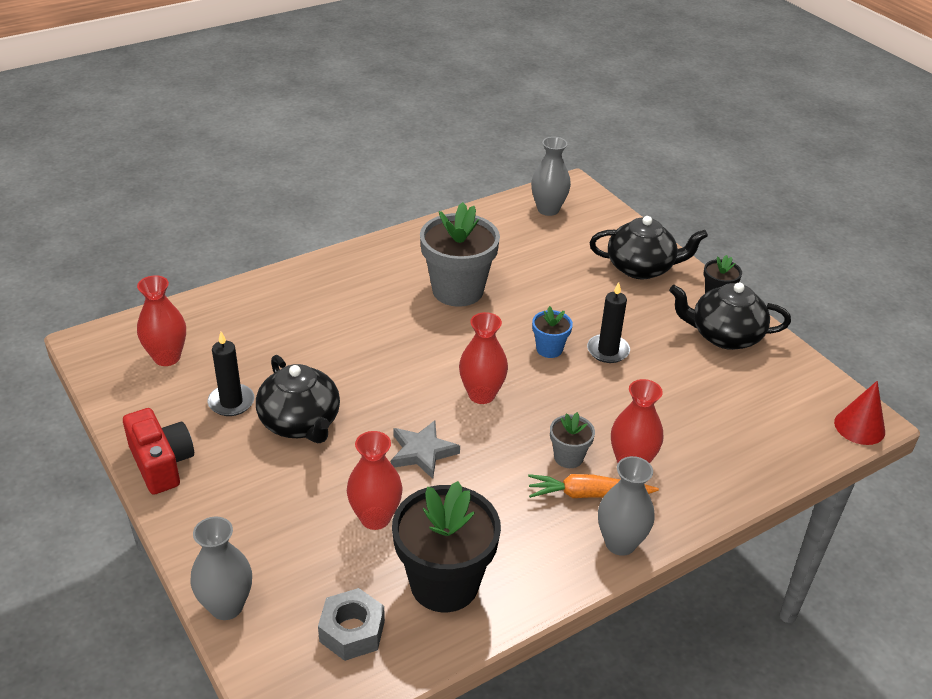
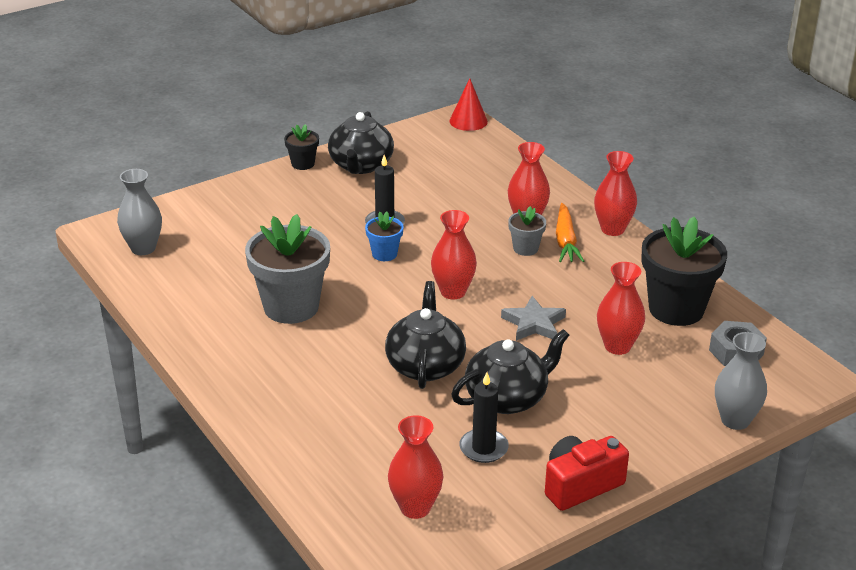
camera: 90 degrees left, 5 degrees down
black teapot [590,216,708,279] -> black teapot moved to [385,281,466,389]
grey vase [598,456,655,556] -> red vase [594,151,637,236]

